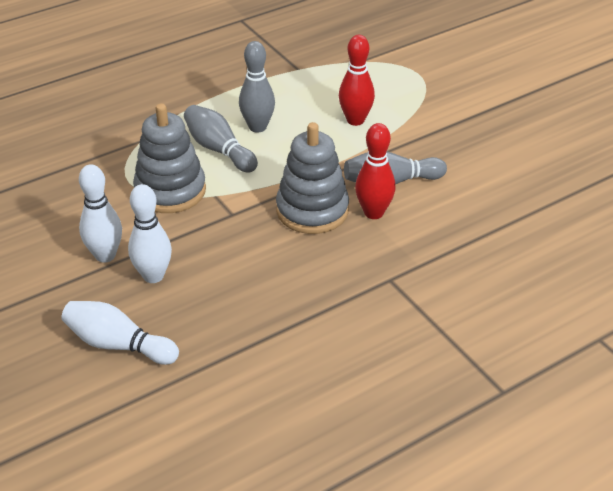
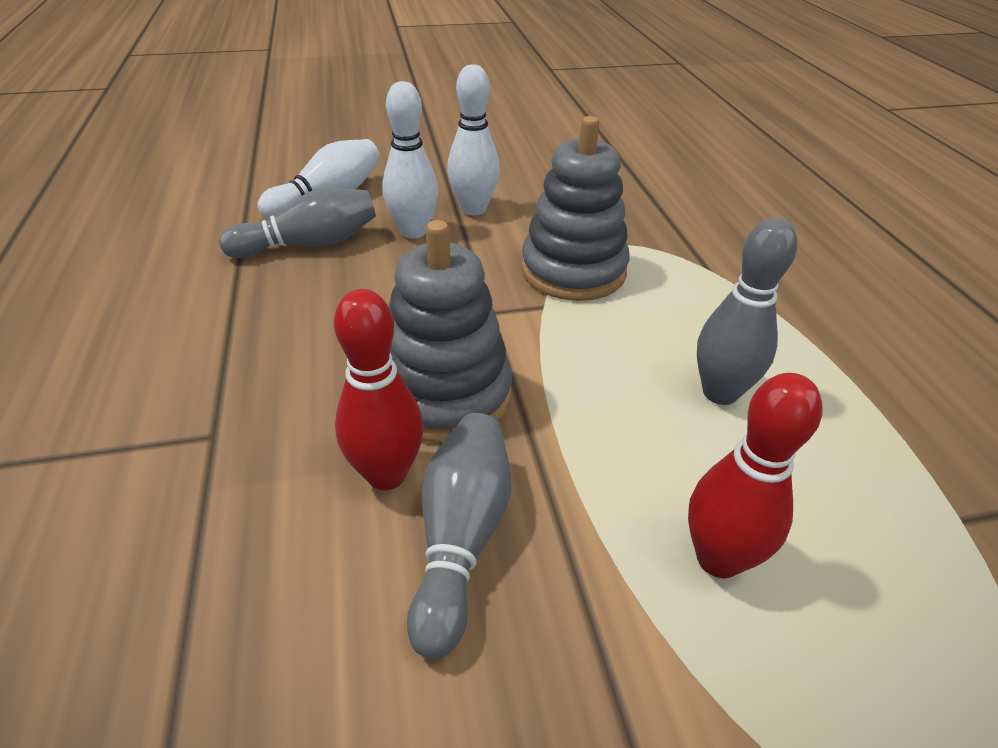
camera: 110 degrees right, 0 degrees up
grey bowling pin [184,105,258,173] -> grey bowling pin moved to [219,187,376,258]

